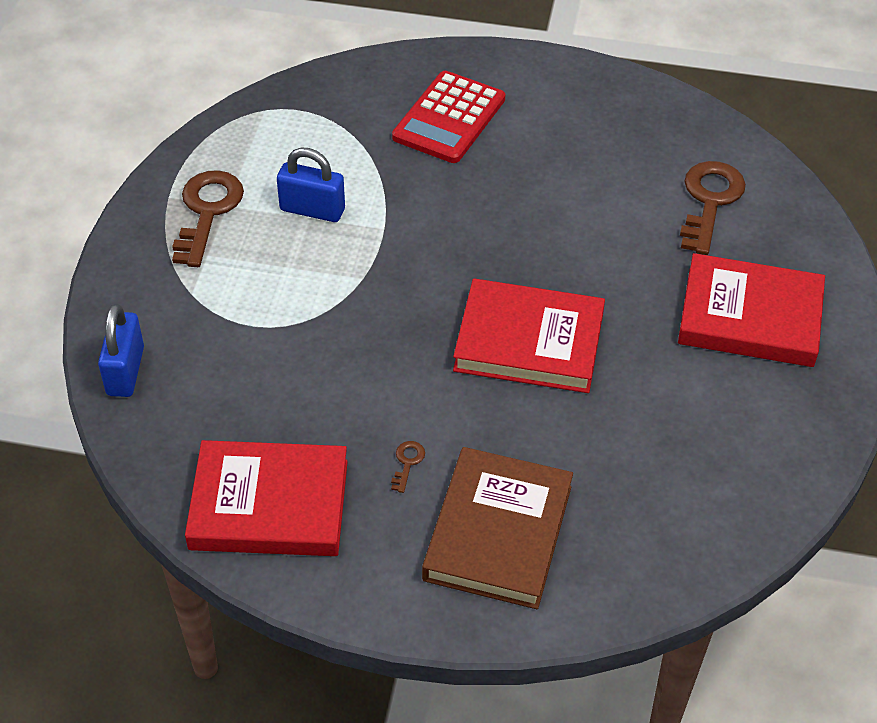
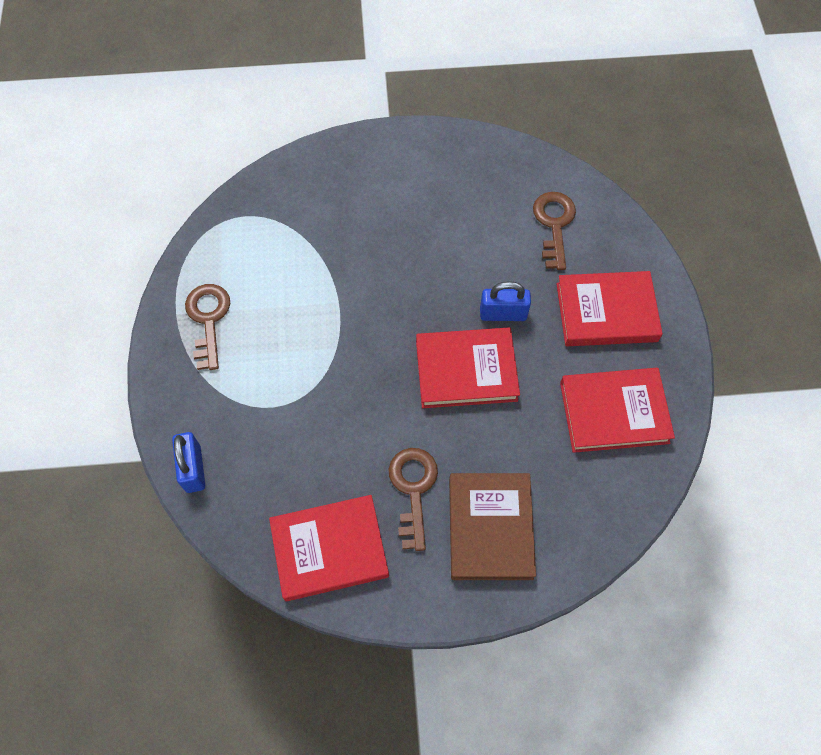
camera: 15 degrees left, 15 degrees up
blue padlock [277,148,345,222] -> blue padlock moved to [480,281,531,321]
brown key [391,441,425,493] -> brown key [389,448,438,551], size x2.39
red calculator [392,71,505,163] -> none
none -> red book [560,368,675,453]

